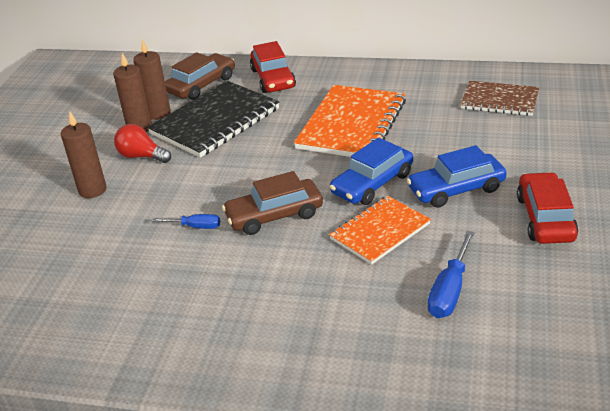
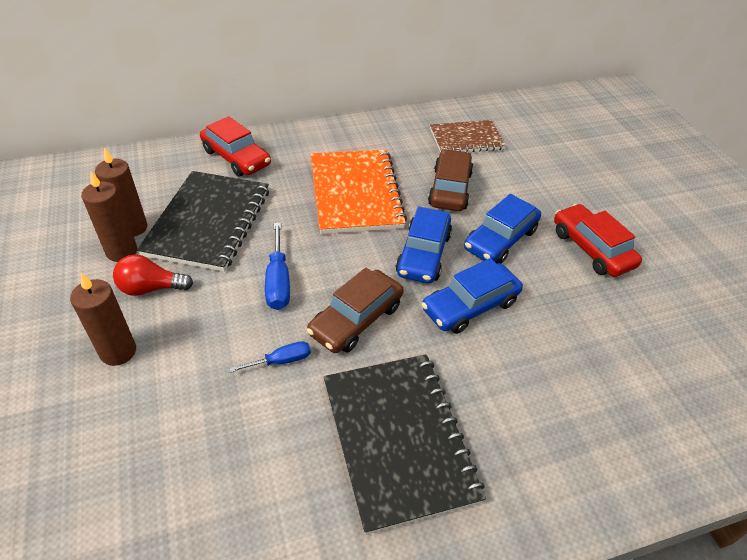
camera: 35 degrees left, 10 degrees up
brown car [165,52,235,100] -> brown car moved to [428,149,473,211]
orange notebook [329,196,431,265] -> blue car [422,258,523,334]
blue screwdriver [428,231,474,318] -> blue screwdriver moved to [265,223,290,310]
none -> black notebook [324,354,486,535]

